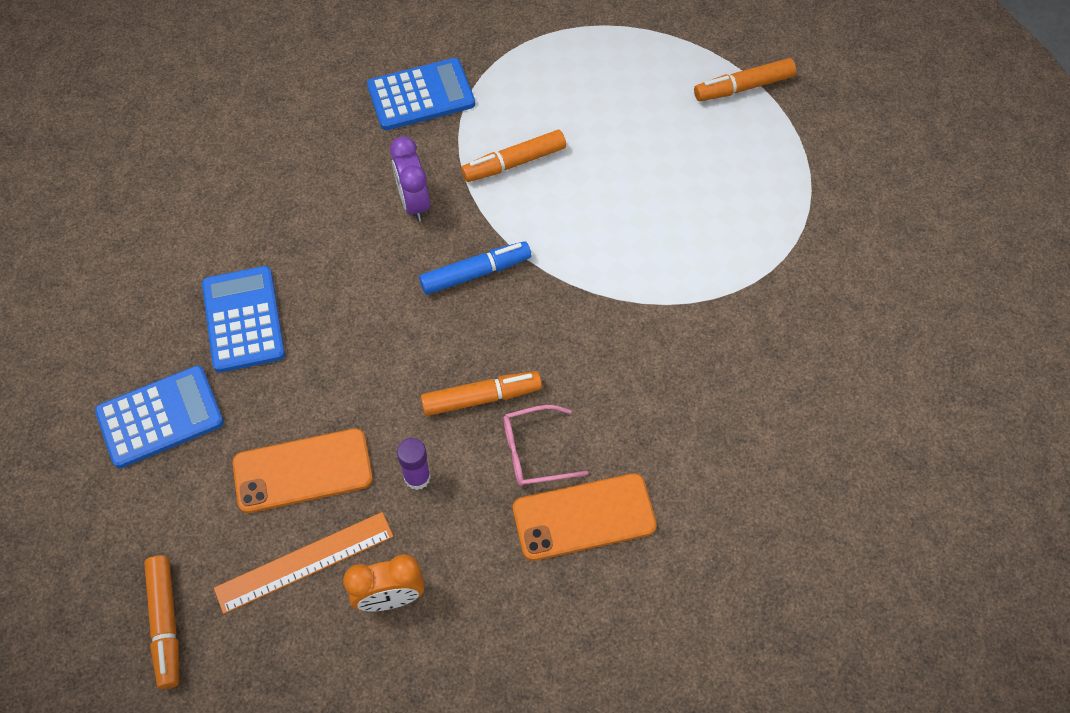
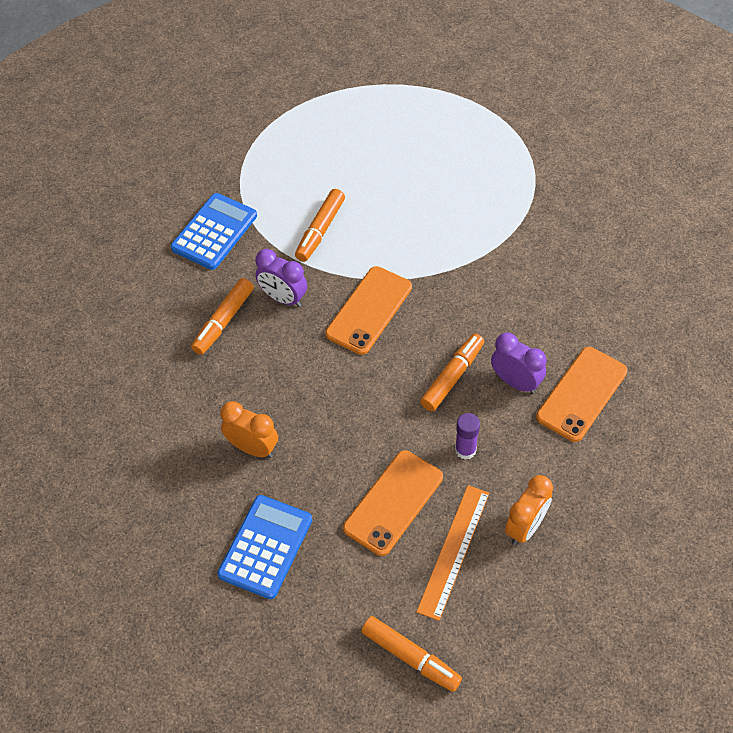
camera: 40 degrees left, 5 degrees down
blue calculator [202,266,285,373] -> orange clock [220,401,278,458]
blue marker [419,241,531,295] -> orange phone [325,266,412,355]
pink glasses [503,405,588,486] -> purple clock [491,332,547,394]
orange marker [694,58,796,101] -> orange marker moved to [191,278,254,355]

